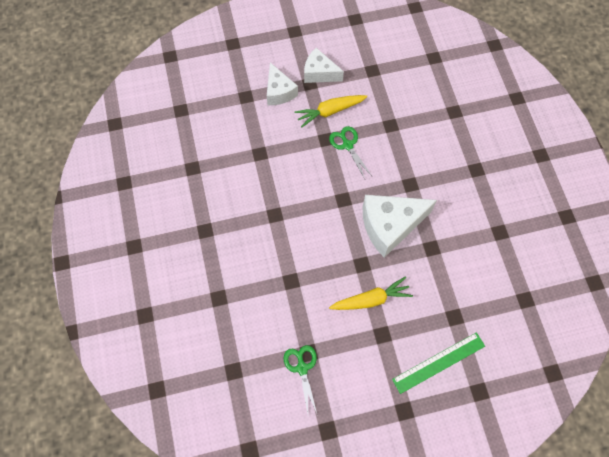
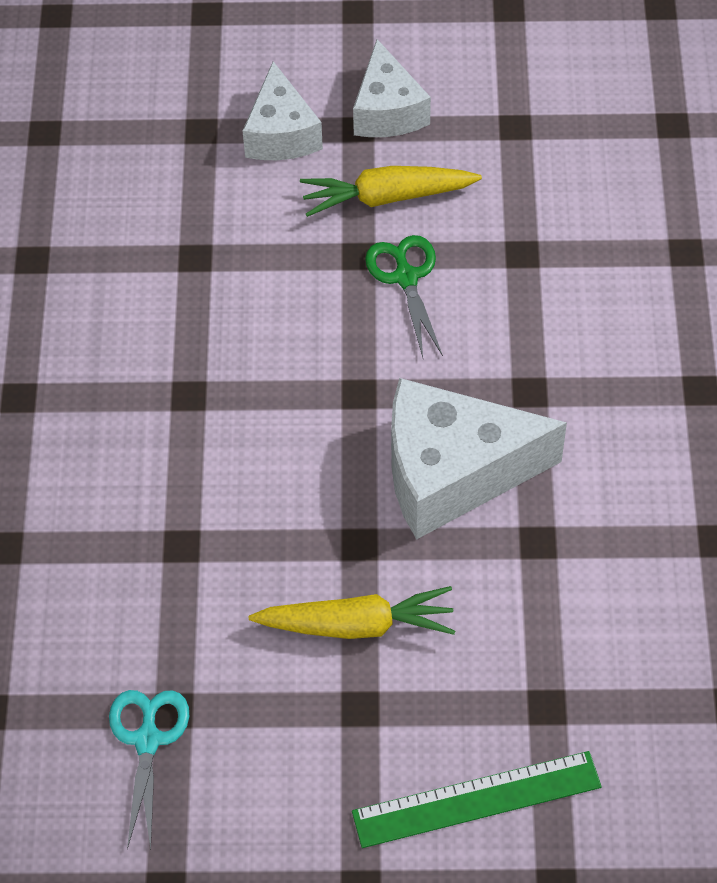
camera: 15 degrees right, 10 degrees down
green scissors [284,345,318,416] -> turquoise scissors [109,690,189,849]
white cheese [304,48,344,83] -> white cheese turned 135 degrees counterclockwise [353,39,431,137]

